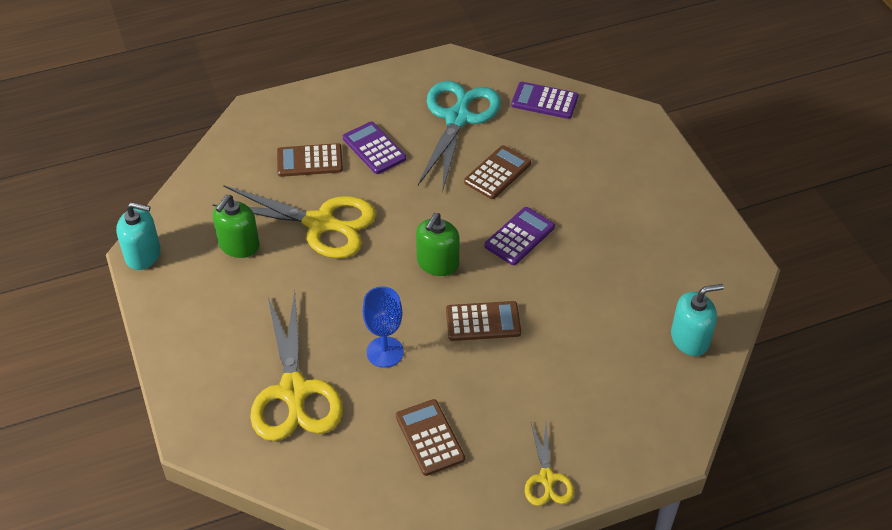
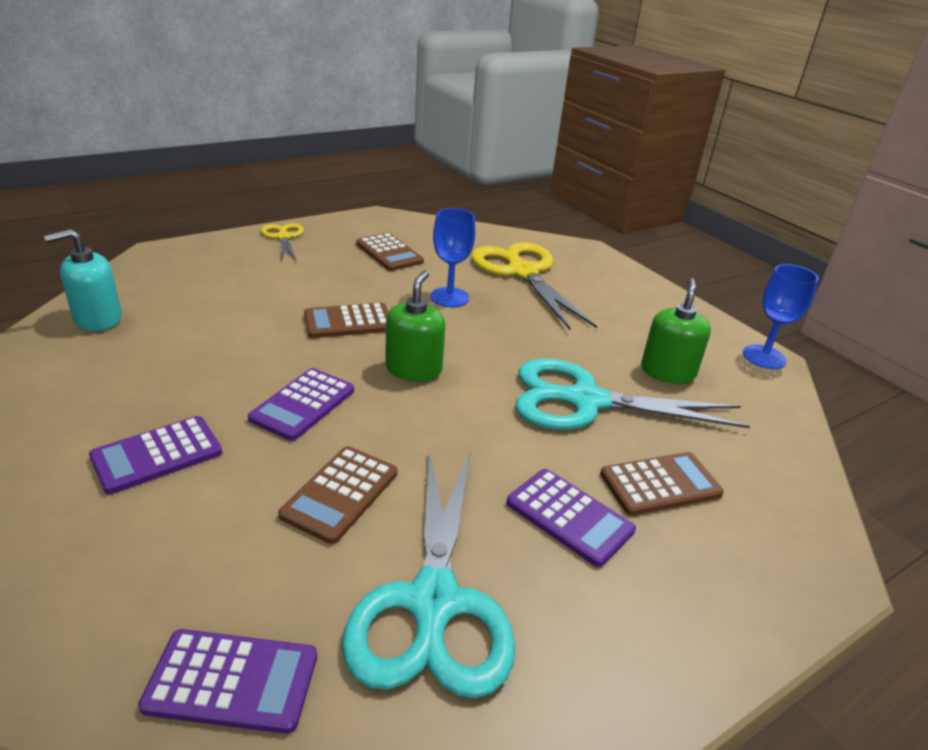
camera: 165 degrees right, 15 degrees down
turquoise soap dispenser [116,202,161,270] -> blue goblet [743,264,819,369]
yellow scissors [212,185,376,258] -> turquoise scissors [515,358,750,430]
none -> purple calculator [89,416,222,494]

